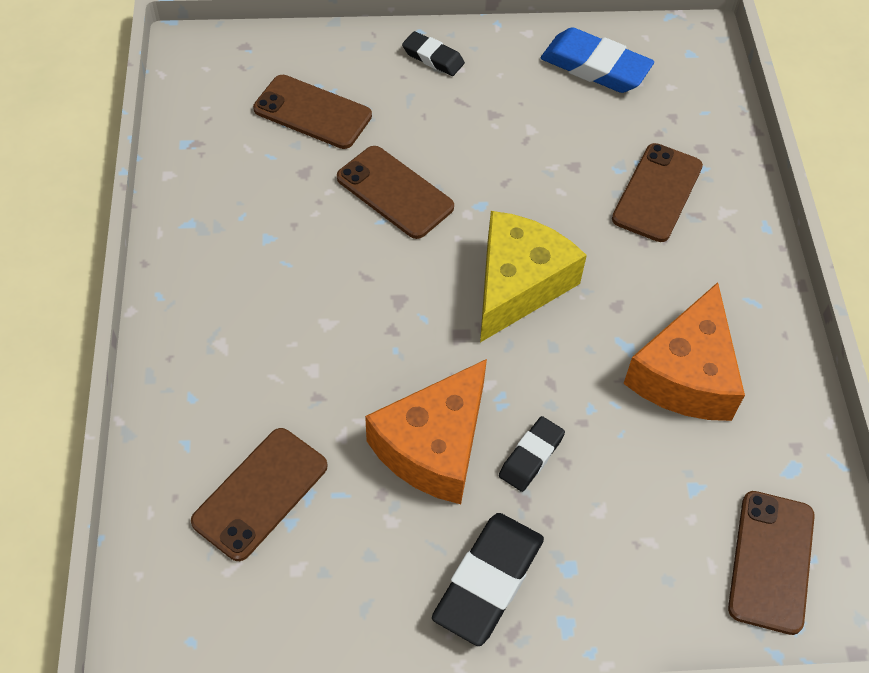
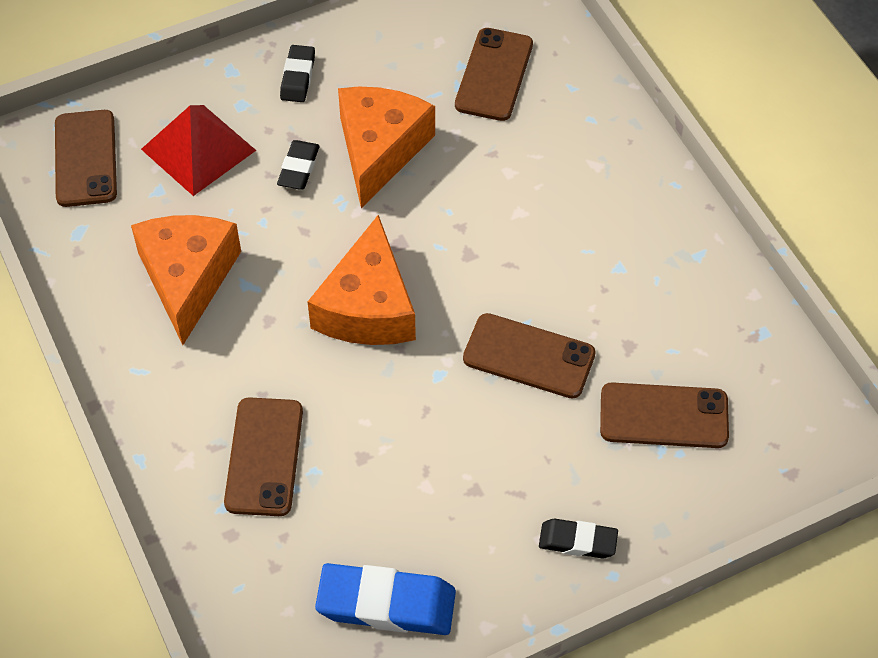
camera: 160 degrees right, 0 degrees up
black eraser [432,513,544,646] -> black eraser [280,45,315,102], size x0.58
yellow cheese [480,211,587,342] -> orange cheese [308,215,416,345]
none -> red pyramid [141,105,256,196]

